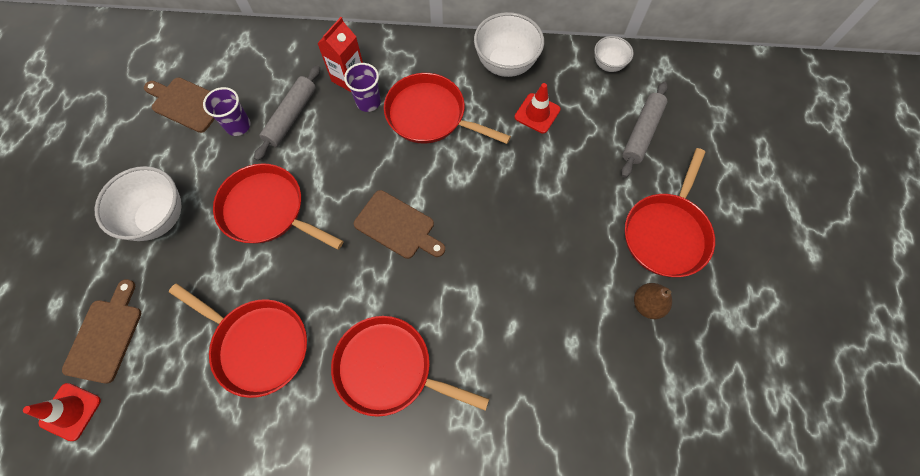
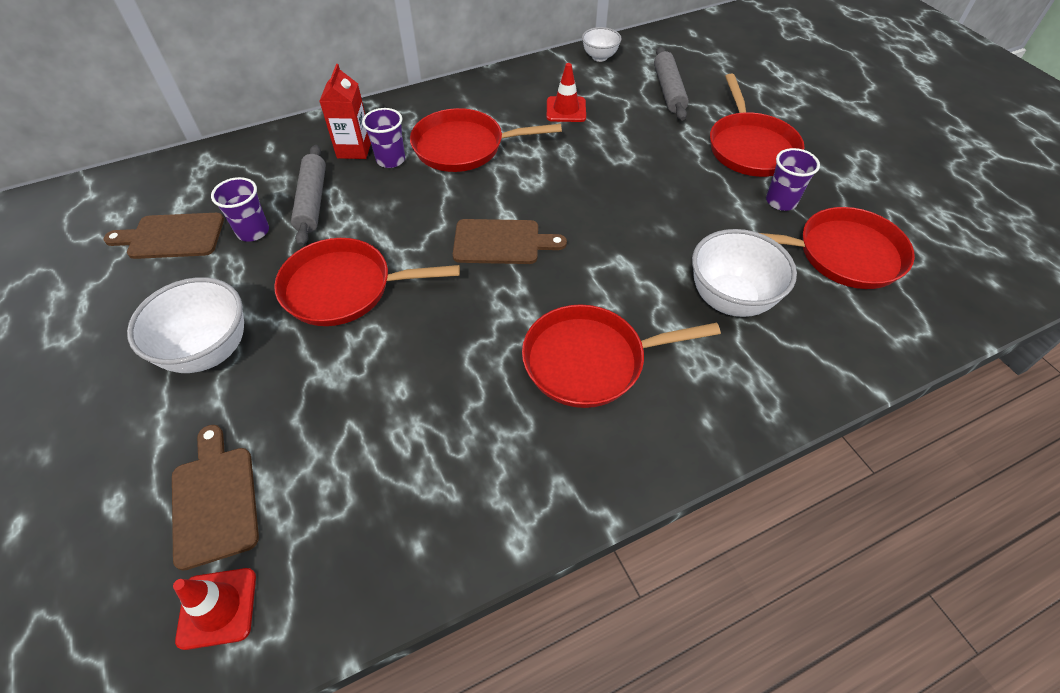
camera: 30 degrees left, 15 degrees down
red pan [169,283,307,398] -> red pan moved to [760,207,915,289]
white bowl [474,12,544,77] -> white bowl moved to [692,229,797,317]
brown pear [634,283,672,319] -> purple cup [766,148,820,211]

